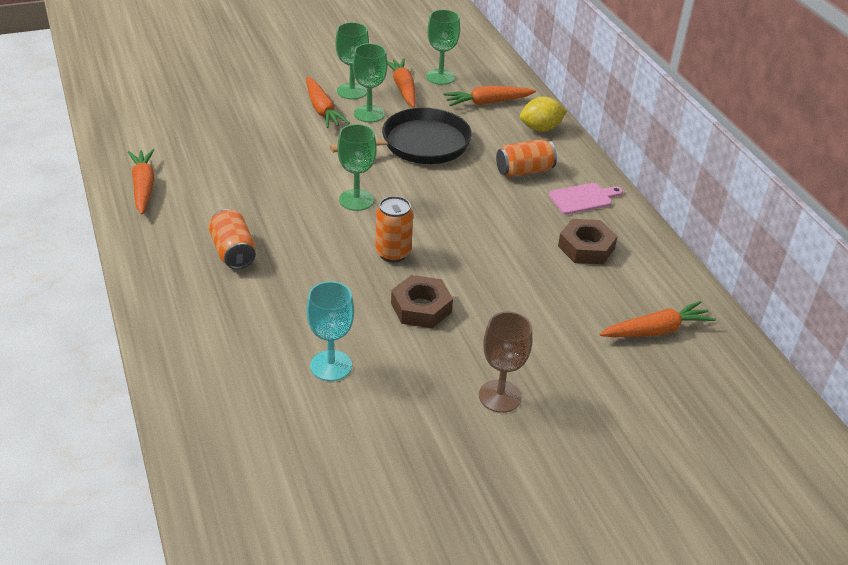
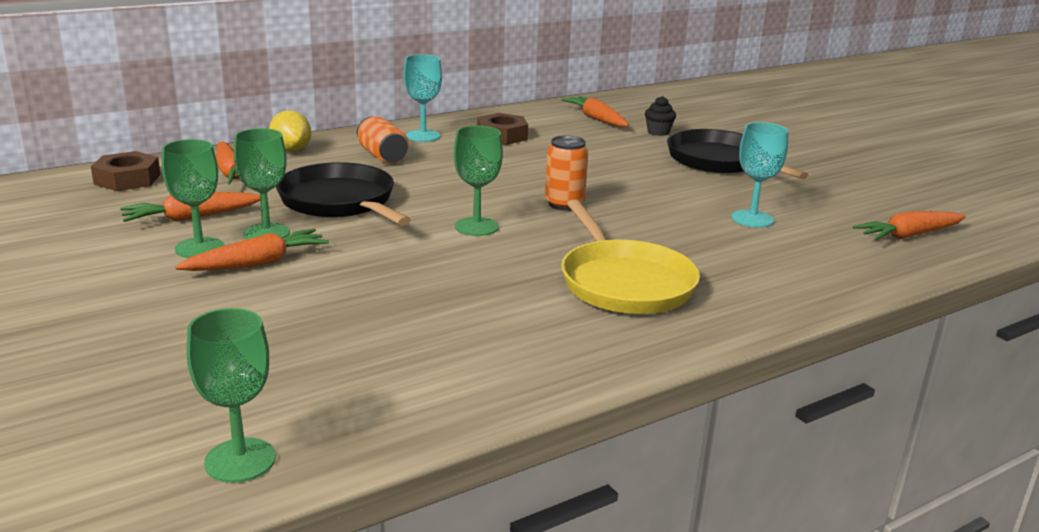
camera: 100 degrees left, 15 degrees down
orange carrot [128,149,154,214] -> orange carrot moved to [853,211,966,240]
orange can [208,209,256,269] -> yellow pan [561,200,700,314]
brown nut [391,275,453,328] -> brown nut moved to [91,151,161,191]
green goblet [426,9,460,85] -> green goblet moved to [187,308,276,483]
brown goblet [479,312,532,413] -> black pan [667,129,808,179]
pink cutting board [549,183,623,215] -> turquoise goblet [404,54,442,142]
none -> black cupcake [645,96,676,136]

